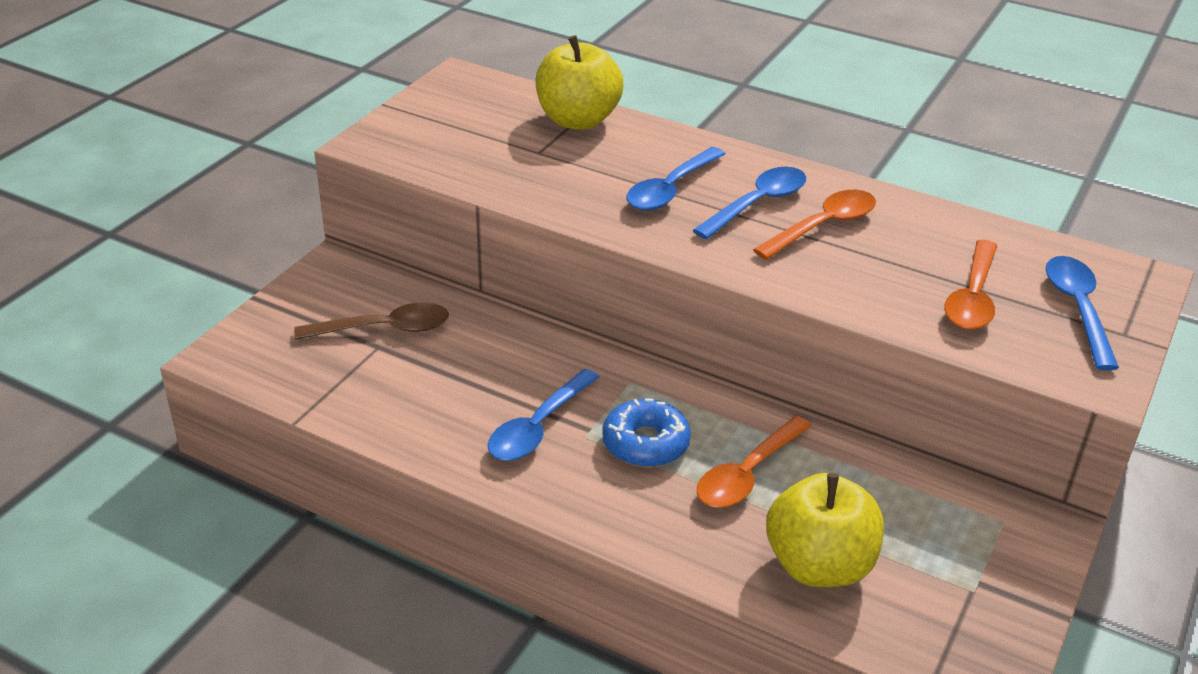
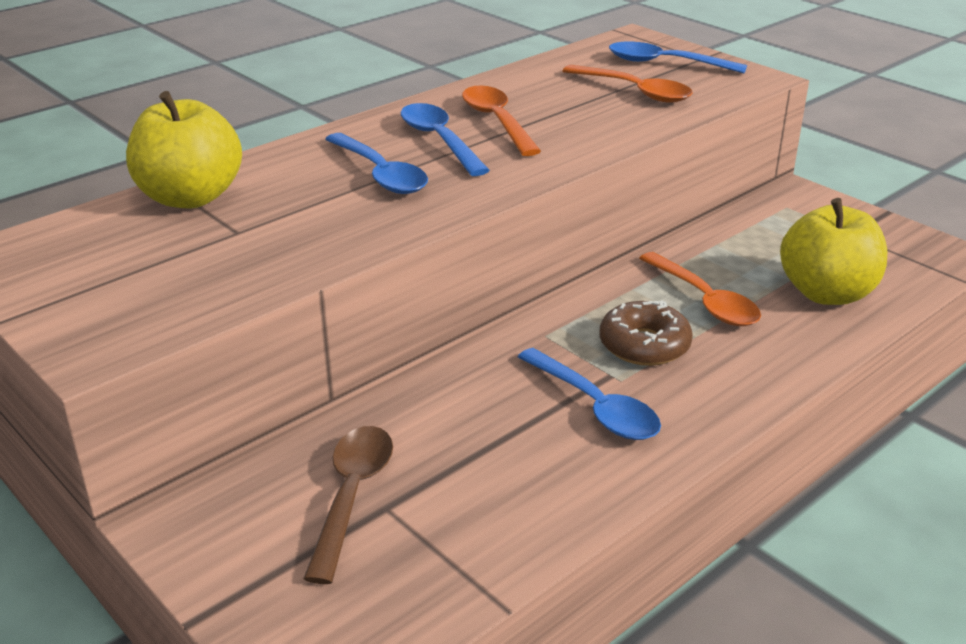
camera: 70 degrees left, 5 degrees down
blue donut [603,398,691,467] -> brown donut [600,300,693,366]

